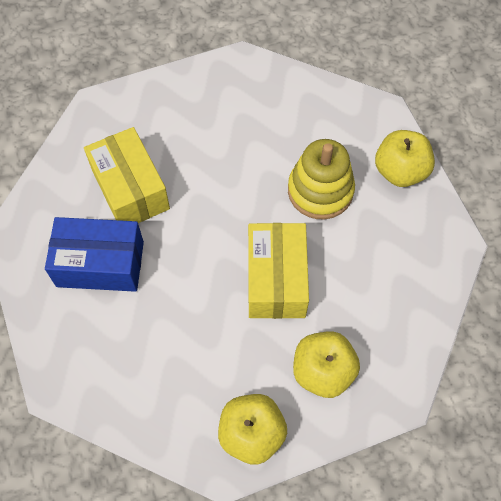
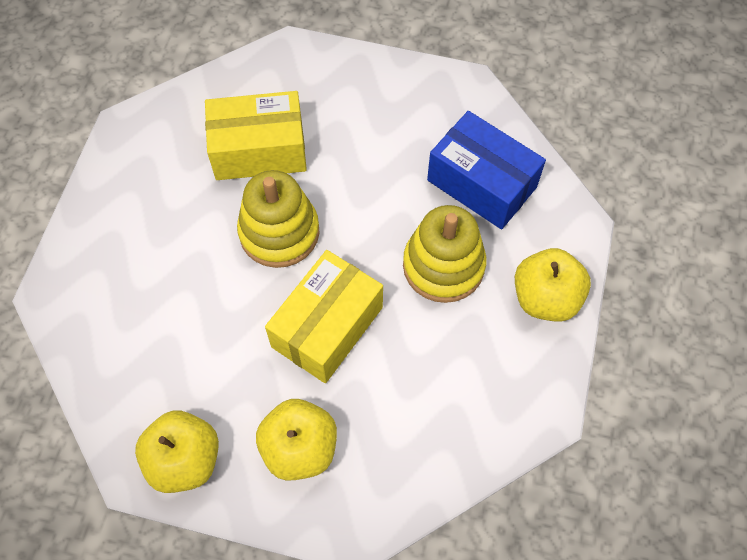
camera: 35 degrees right, 0 degrees up
blue box [45,217,144,292] -> blue box moved to [427,111,546,229]
yellow box [84,127,170,223] -> yellow box turned 75 degrees clockwise [205,91,307,180]
none -> yellow stacking toy [237,170,319,268]

